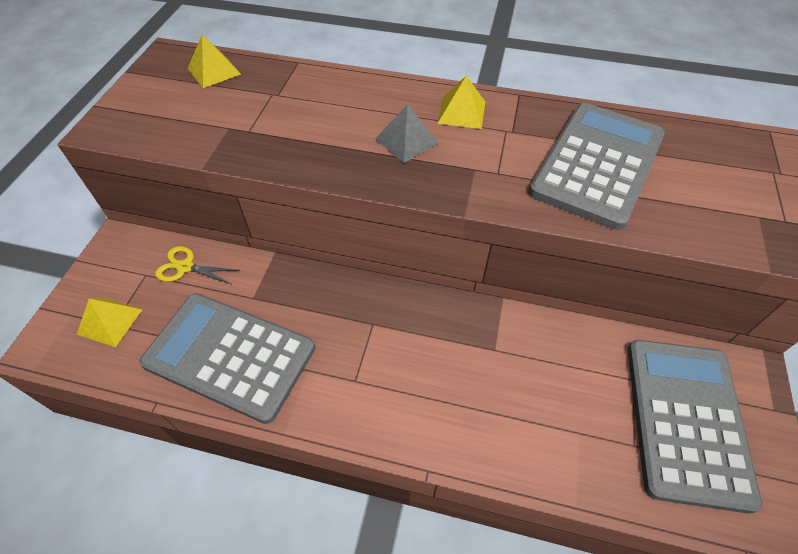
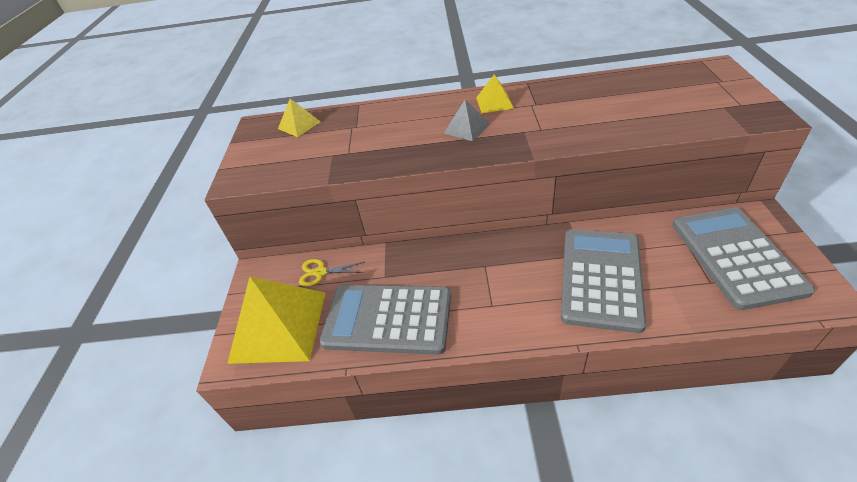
camera: 10 degrees left, 10 degrees down
yellow pyramid [77,298,142,347] -> yellow pyramid [227,277,325,364], size x2.16
grey calculator [529,103,665,230] -> grey calculator moved to [561,229,647,333]

